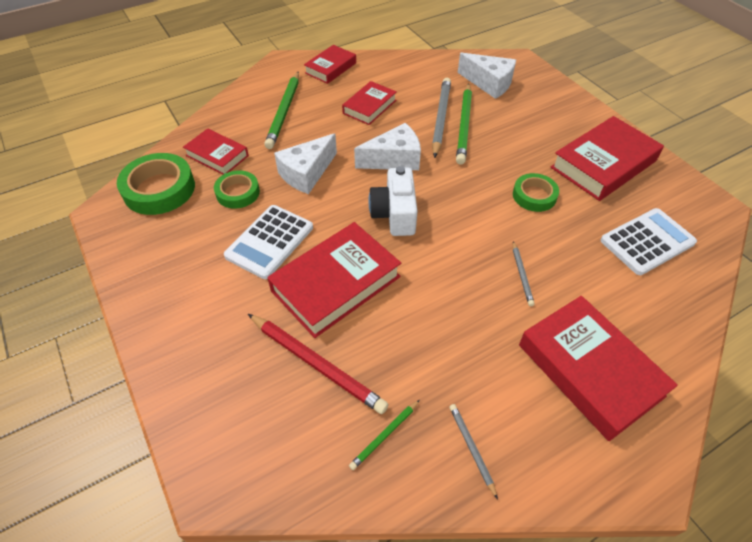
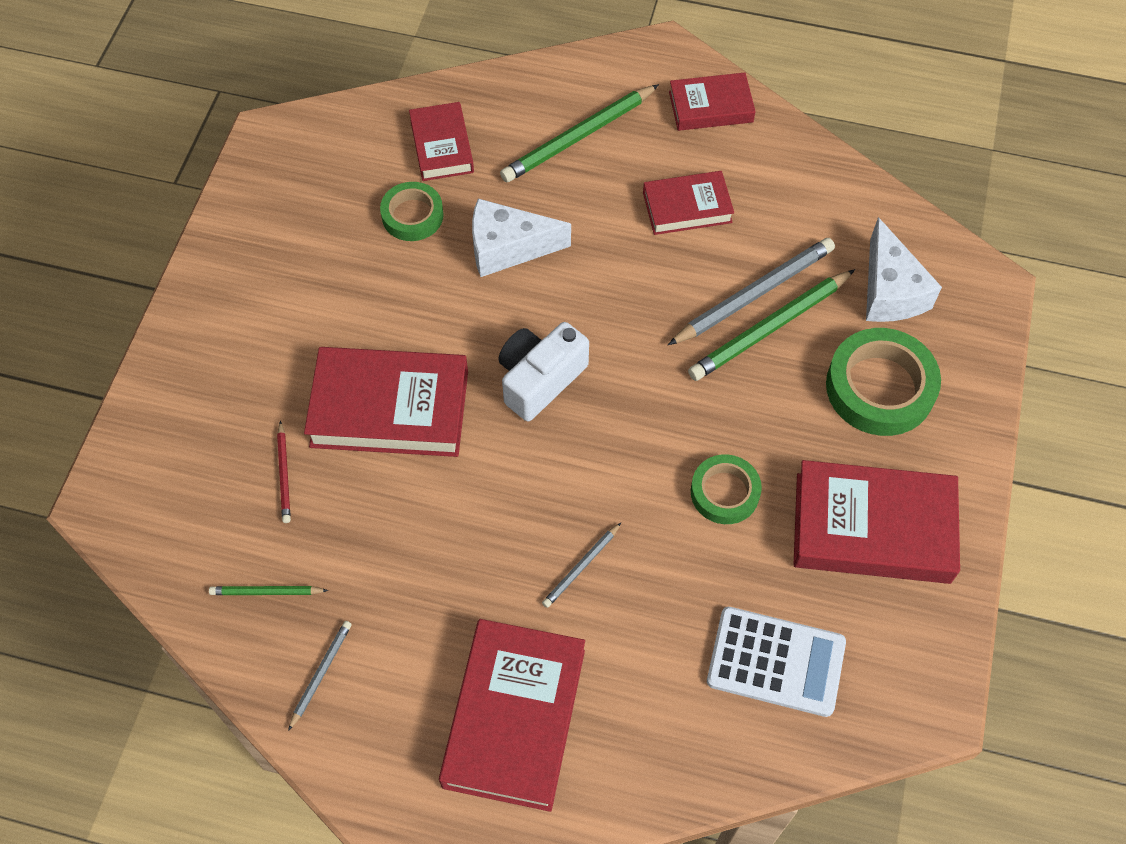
camera: 45 degrees right, 10 degrees up
green tape [117,153,195,215] -> green tape moved to [826,328,941,436]
white calculator [224,205,313,279] -> none
red pencil [248,314,389,414] -> red pencil [277,420,291,523], size x0.51
white cheese [354,123,421,170] -> none

